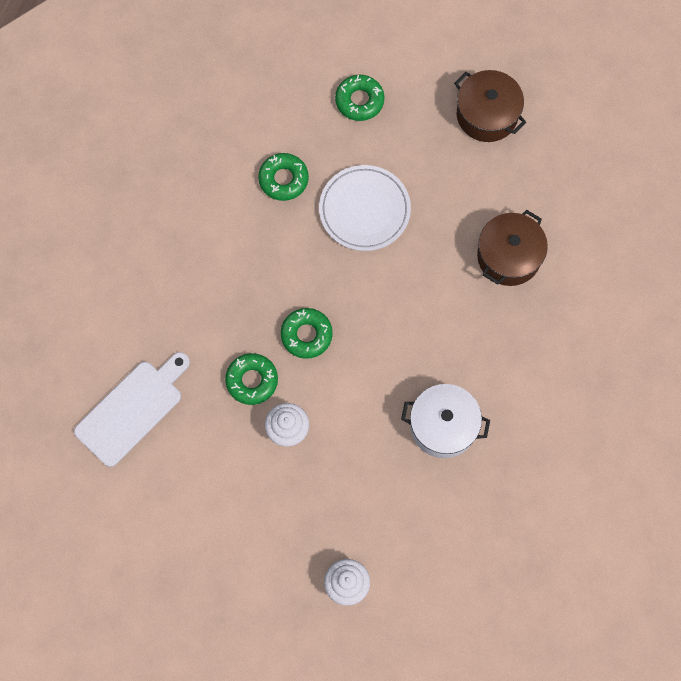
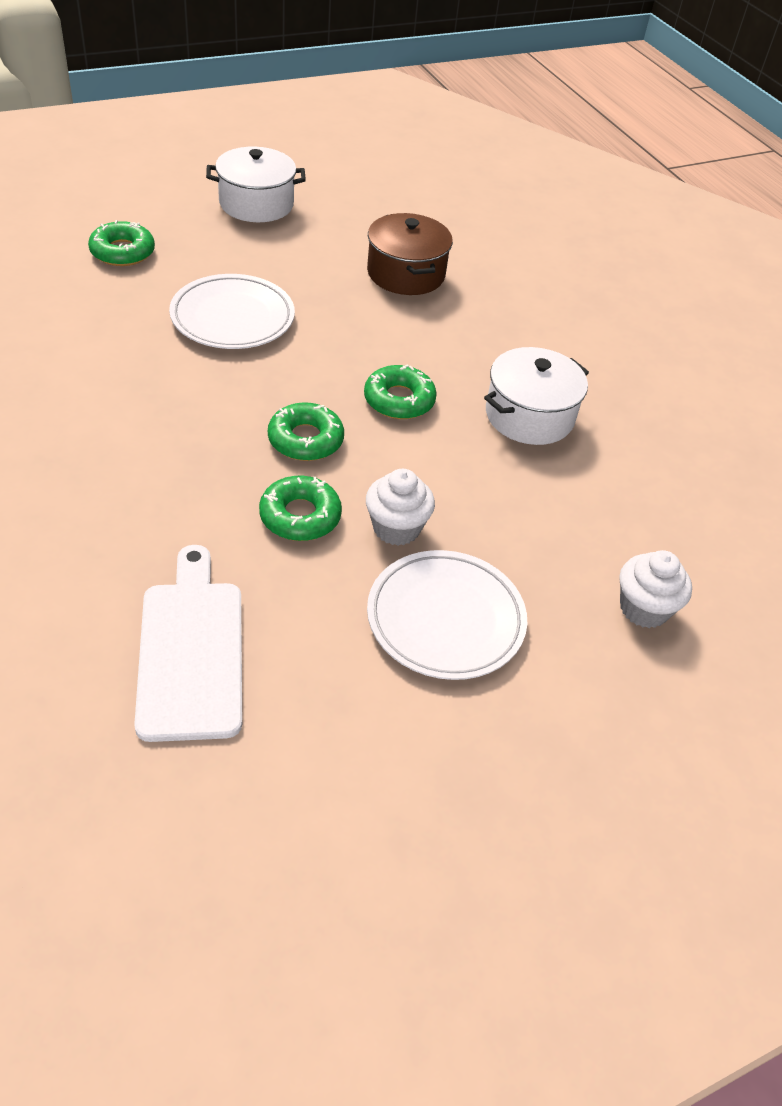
camera: 55 degrees left, 25 degrees down
green donut [258,153,309,201] -> green donut moved to [364,364,437,419]
brown pot [454,70,526,142] -> white pot [206,147,306,222]
none -> white plate [367,550,527,680]

